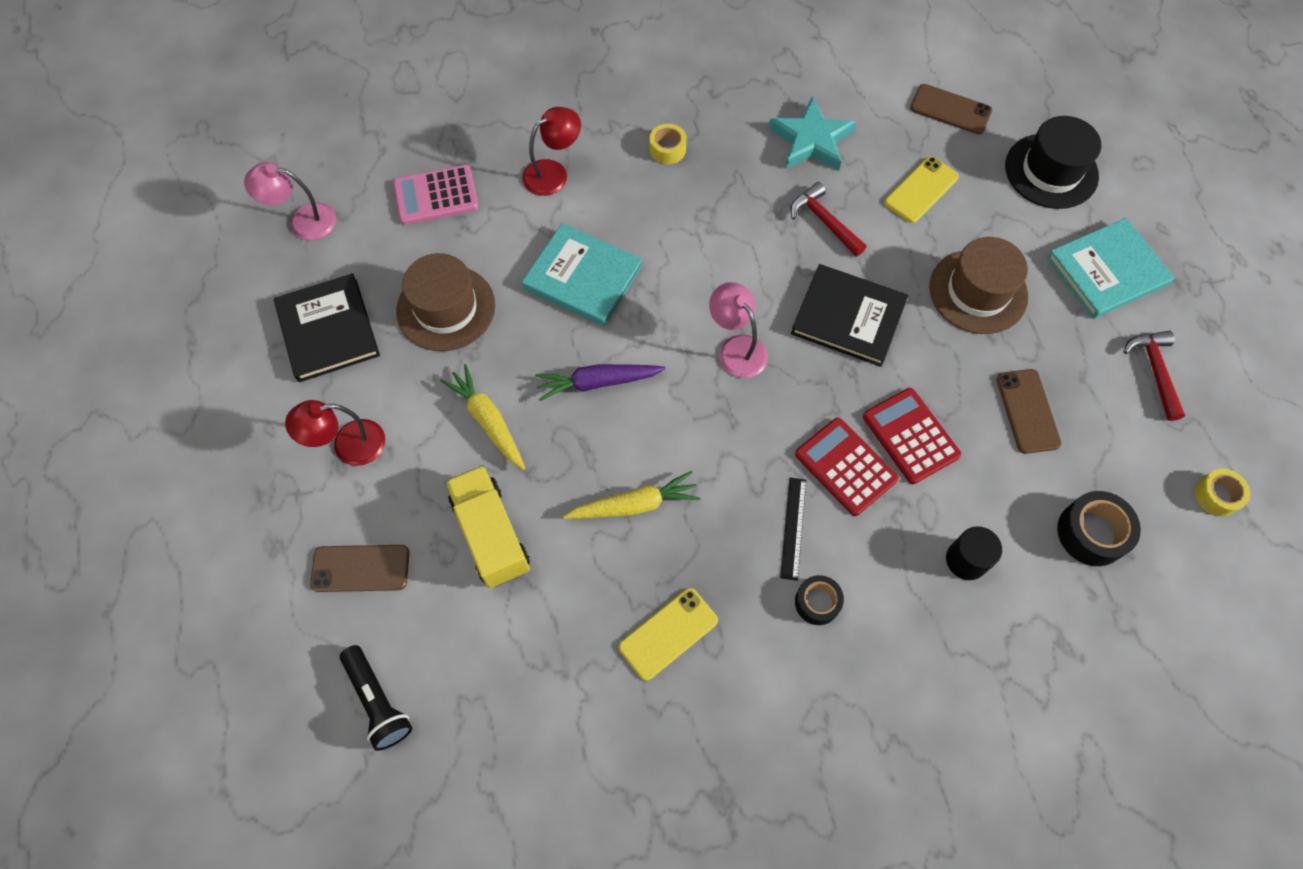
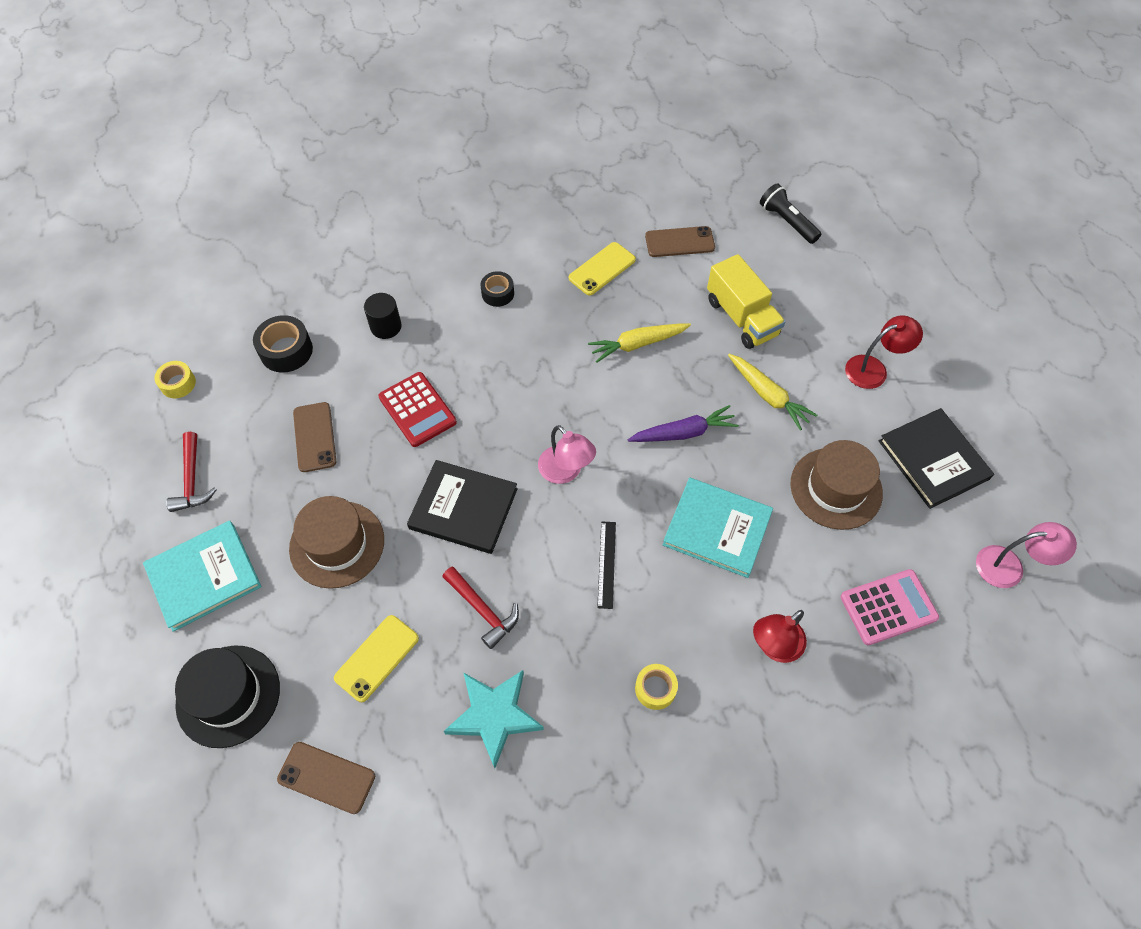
camera: 175 degrees right, 5 degrees down
brown phone [310,545,410,592] -> brown phone moved to [645,226,715,257]
black ruler [780,478,806,581] -> black ruler moved to [597,521,616,609]
red calculator [795,418,899,516] -> none

